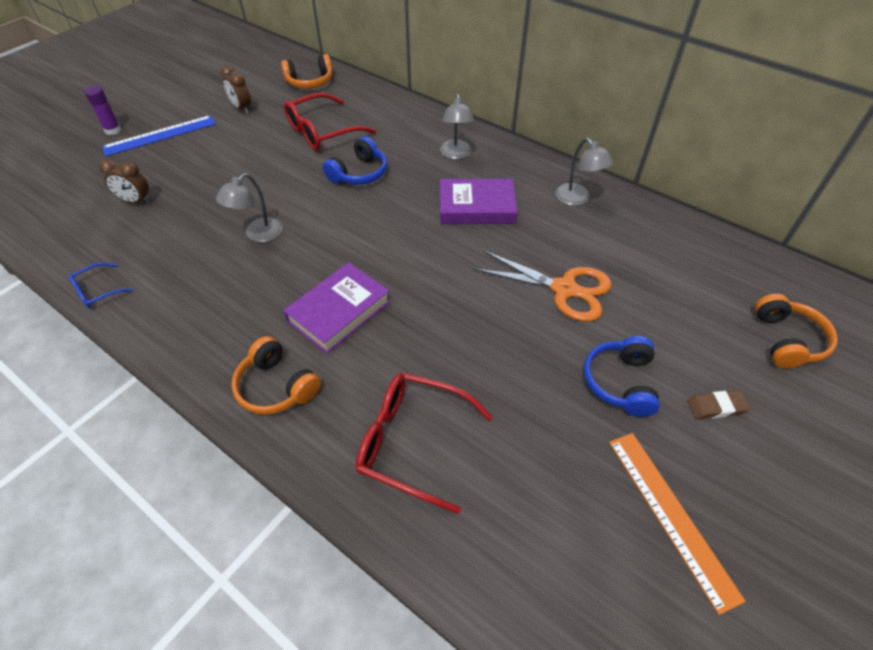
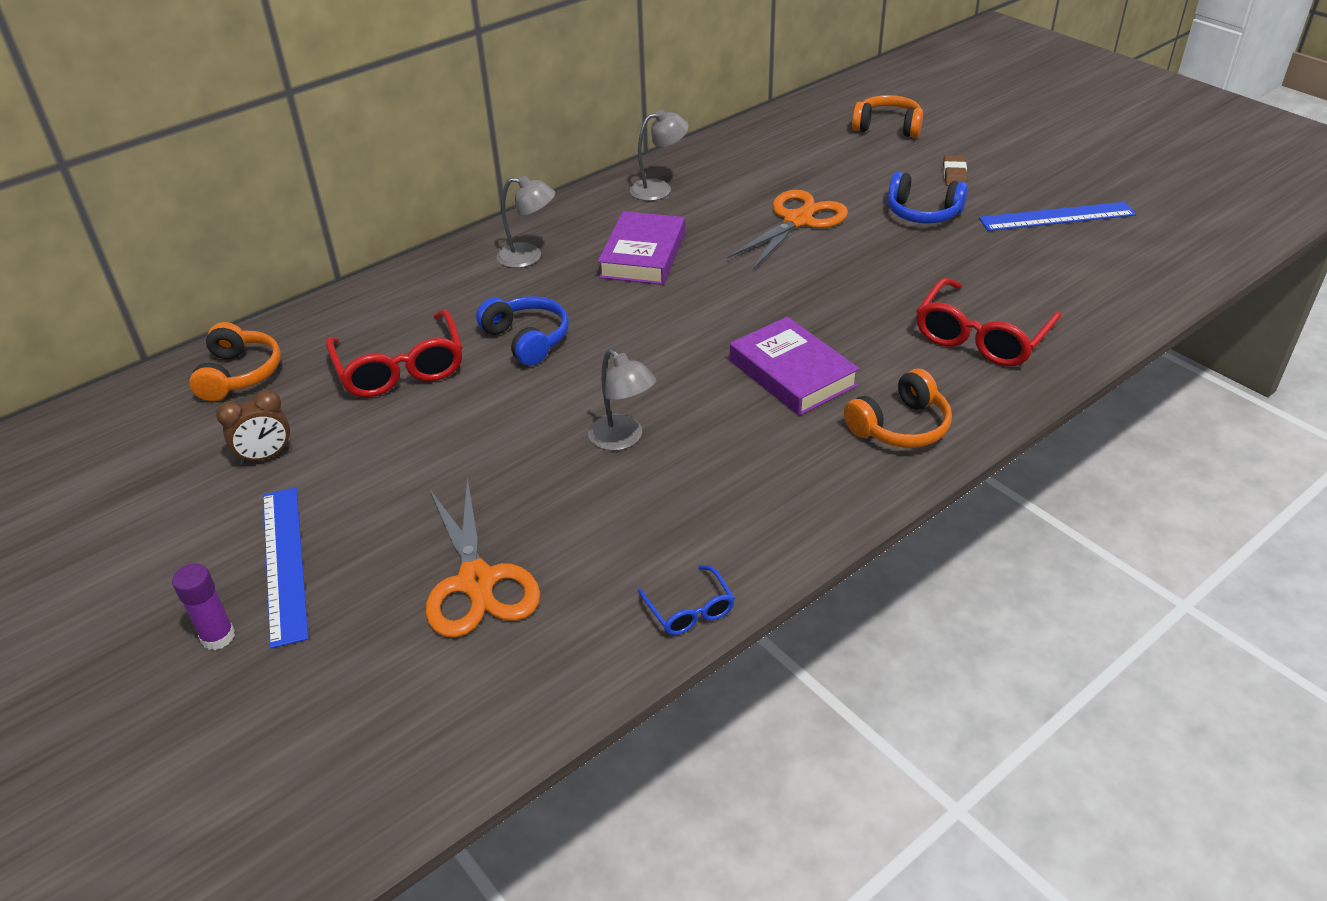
camera: 75 degrees left, 10 degrees down
brown clock [99,159,150,204] -> orange scissors [425,477,540,638]
orange ruler [609,433,746,615] -> blue ruler [979,202,1136,231]

